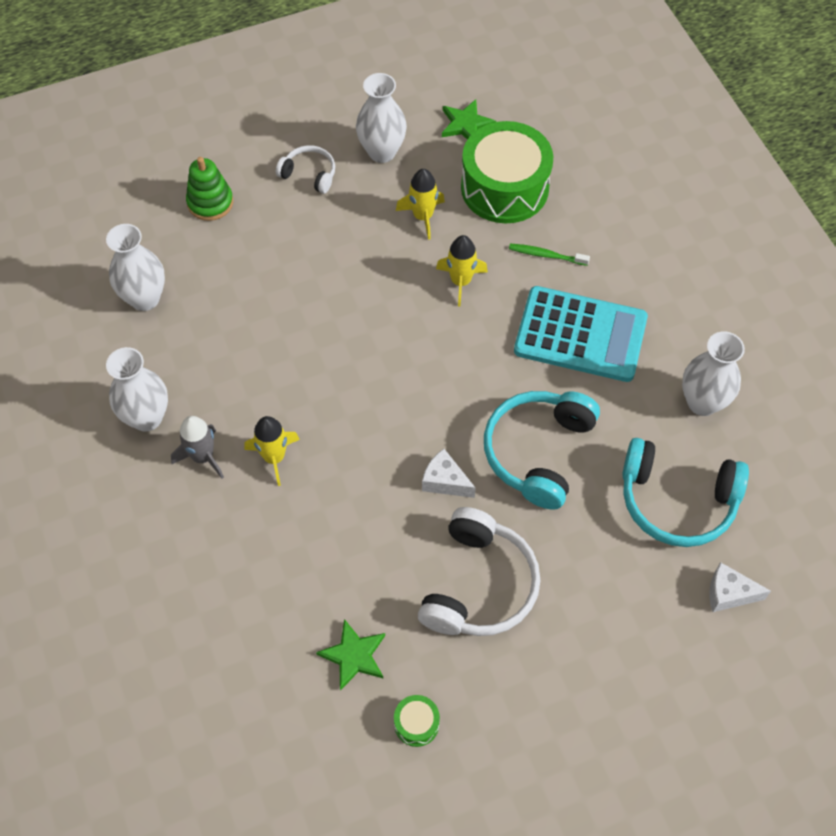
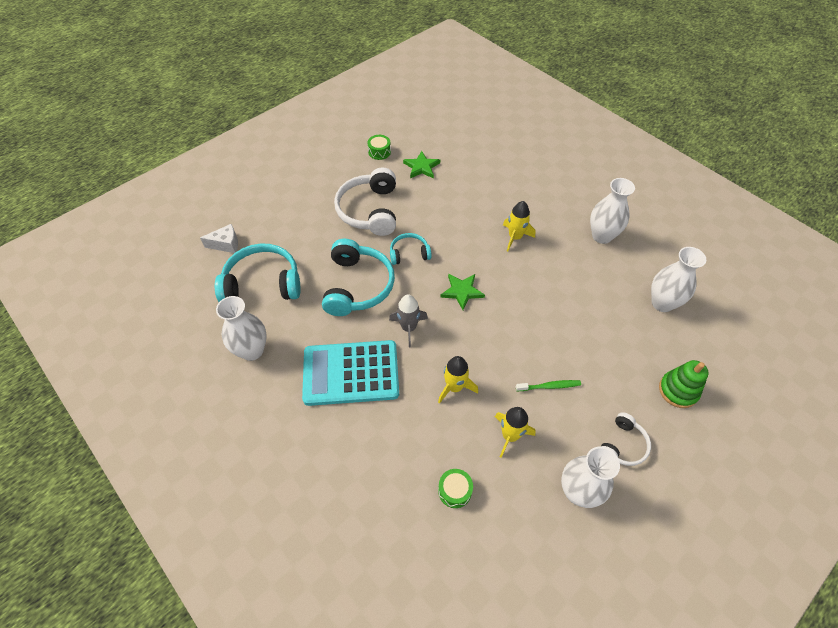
camera: 160 degrees right, 5 degrees down
grey rocket [171,416,224,479] -> grey rocket moved to [389,295,428,348]
white headphones [276,145,335,194] -> white headphones turned 60 degrees counterclockwise [601,412,651,466]
white cheese [422,449,476,498] -> turquoise headphones [390,233,432,265]
green star [442,99,496,140] -> green star moved to [440,274,485,310]
green drum [461,121,553,223] -> green drum [438,469,473,508], size x0.41
green toothbrush [509,244,590,266] -> green toothbrush moved to [516,380,581,391]

